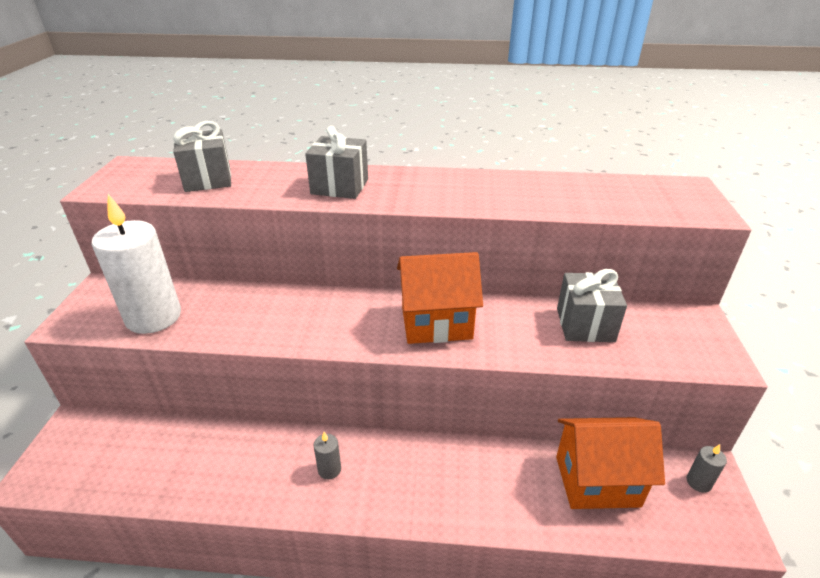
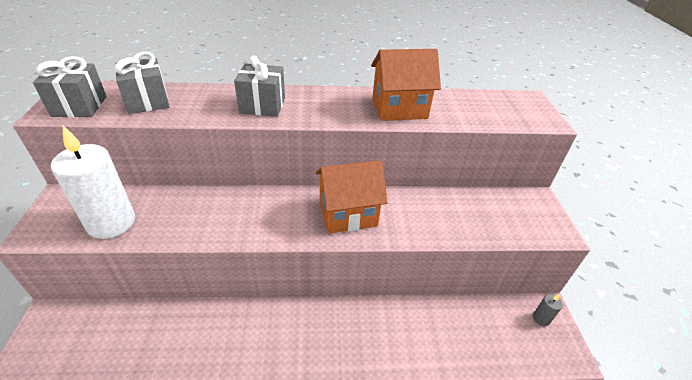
camera: 10 degrees left, 5 degrees up
grey candle [314,432,341,480] -> none
orange house [556,417,665,509] -> orange house moved to [371,49,441,121]
grey gift [557,269,627,342] -> grey gift moved to [33,56,107,117]

